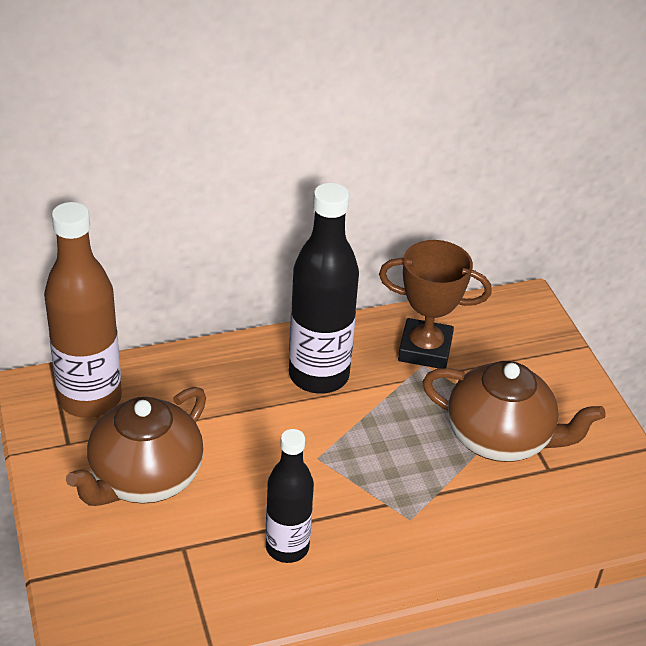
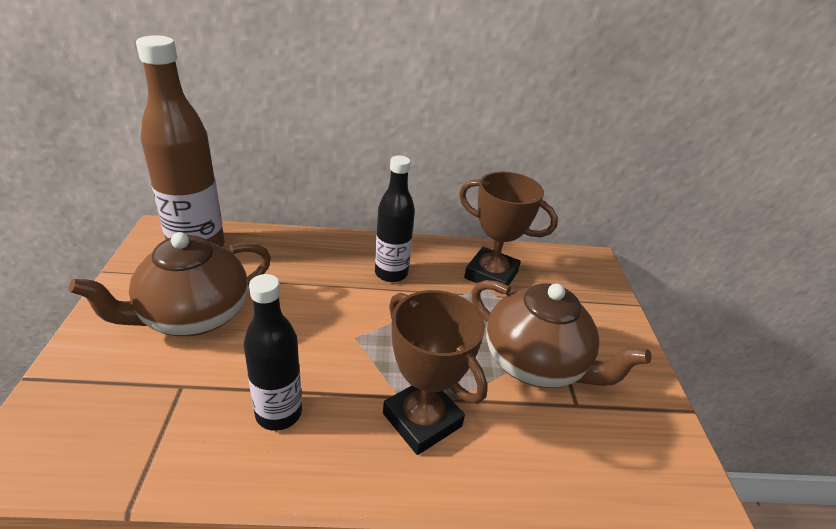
camera: 15 degrees right, 5 degrees down
black bottle [289,183,359,394] -> black bottle [375,156,415,282], size x0.63
none -> brown trophy [383,290,488,455]

